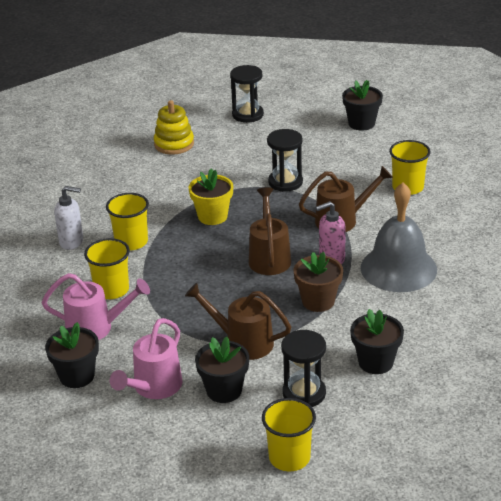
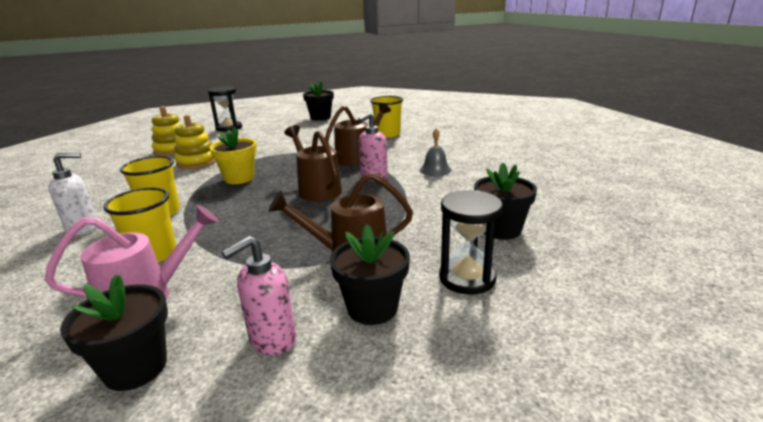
camera: 30 degrees left, 10 degrees down
pink watering can [110,318,182,399] -> pink soap dispenser [222,236,296,355]
yellow cup [262,398,316,471] -> none
black hourglass [267,129,303,192] -> none
brown flower pot [294,252,343,312] -> none
grey bell [361,183,437,292] -> grey bell [420,128,452,176], size x0.46
none -> yellow stacking toy [174,115,216,169]

